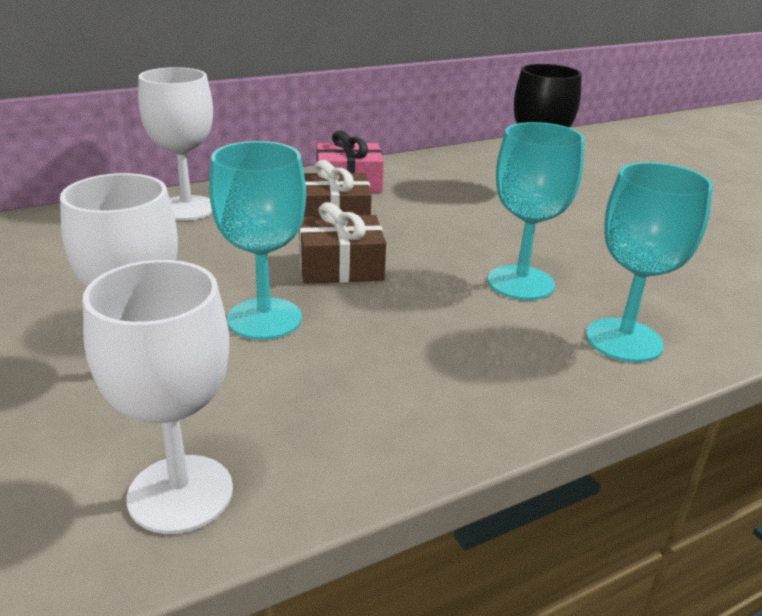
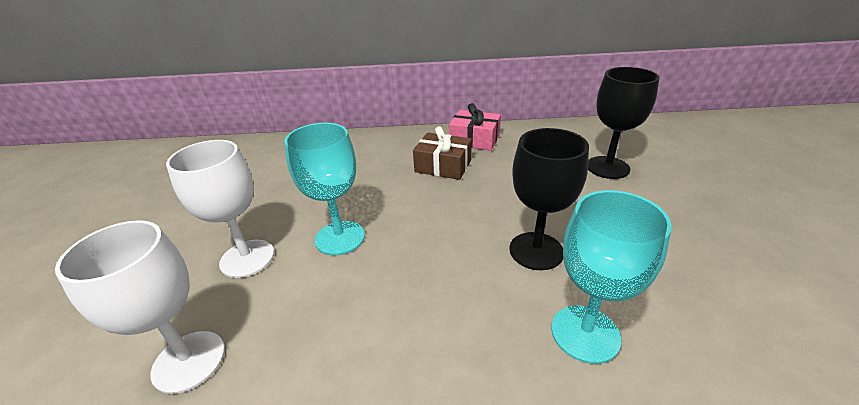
camera: 30 degrees right, 5 degrees up
white goblet [138,67,213,221] -> none
brown gift [299,202,386,284] -> none
turquoise goblet [488,122,585,300] -> black goblet [510,128,589,270]

